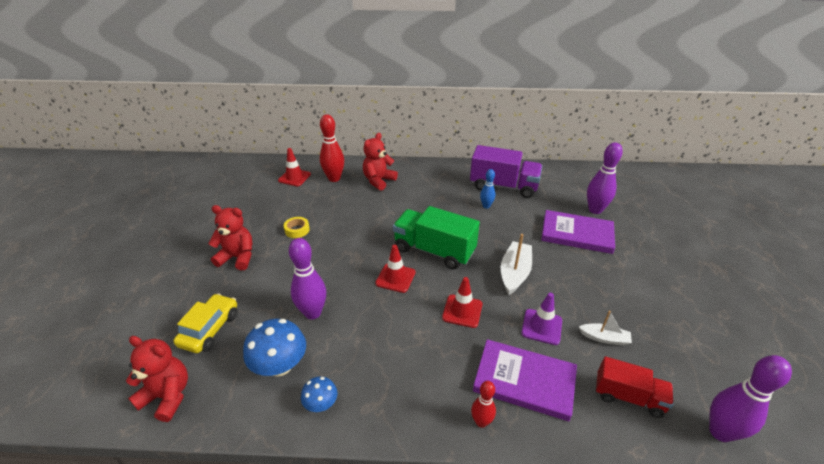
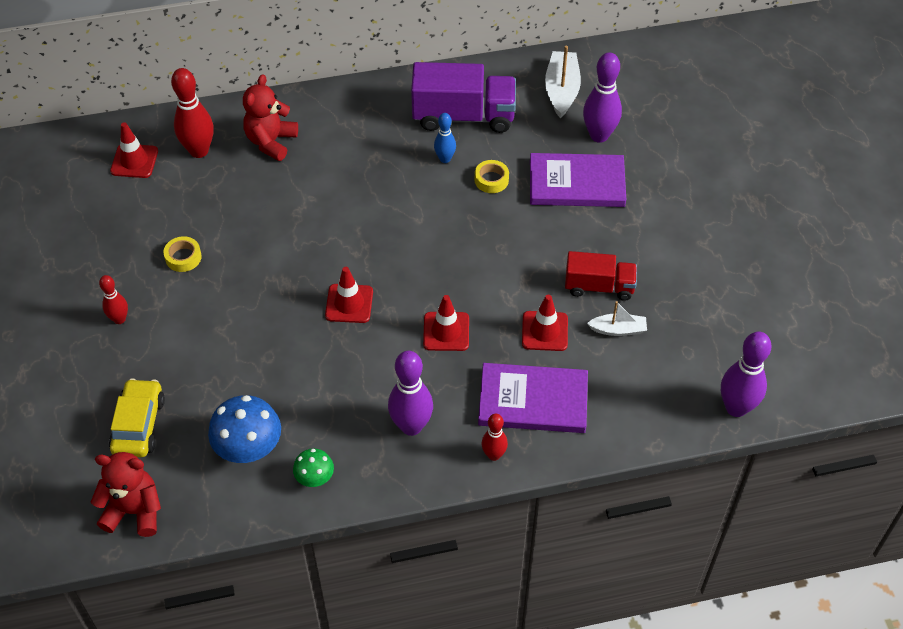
camera: 15 degrees left, 15 degrees up
red teddy bear [208,205,252,270] -> red bowling pin [99,275,128,324]
purple bowling pin [289,238,326,319] -> purple bowling pin moved to [388,351,433,436]
blue mushroom [301,376,338,412] -> green mushroom [293,448,334,487]
green truck [393,206,480,270] -> none
white boat [501,234,532,295] -> white boat moved to [545,45,581,118]
purple traffic cone [521,293,562,345] -> red traffic cone [522,295,568,351]
red truck [596,356,674,418] -> red truck moved to [565,251,637,301]
none -> yellow tape [475,160,509,193]

